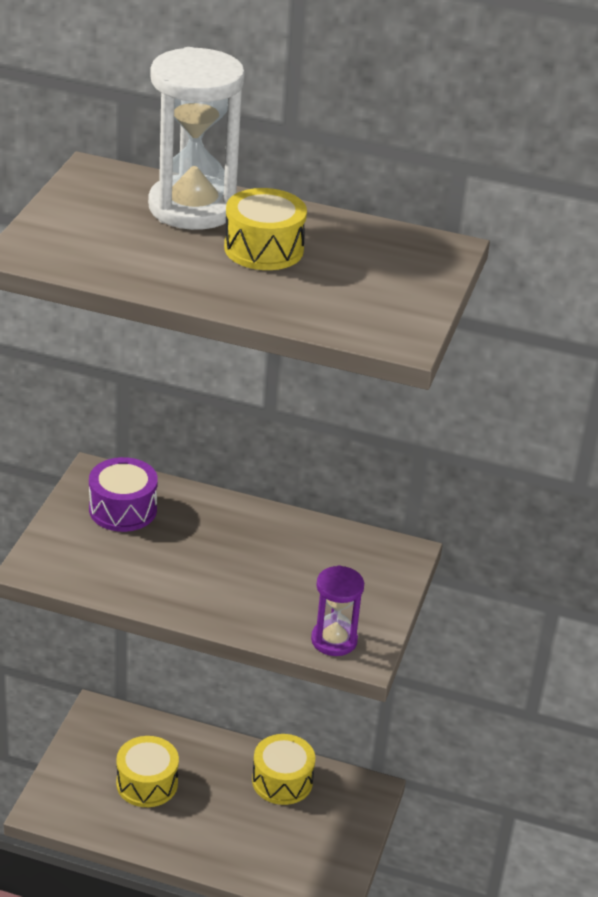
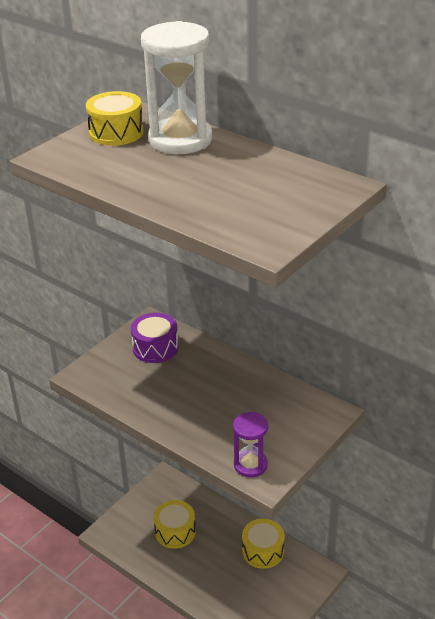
camera: 25 degrees right, 0 degrees up
yellow drum [224,188,307,270] -> yellow drum moved to [86,91,144,146]

